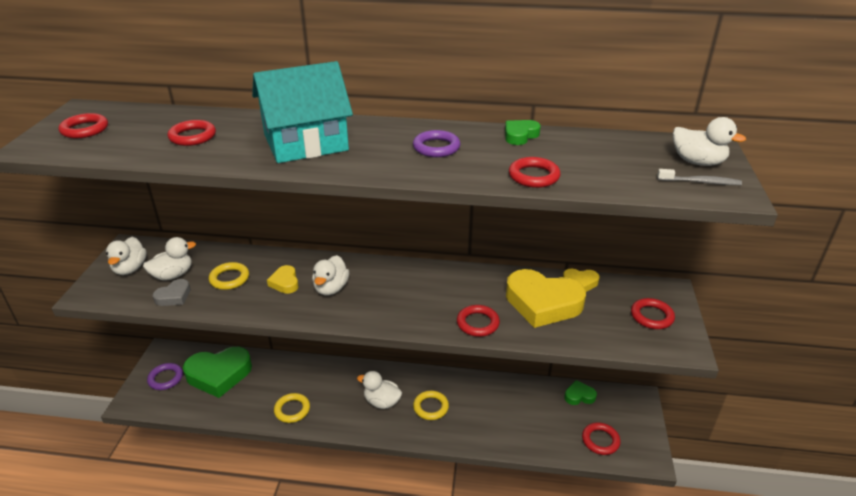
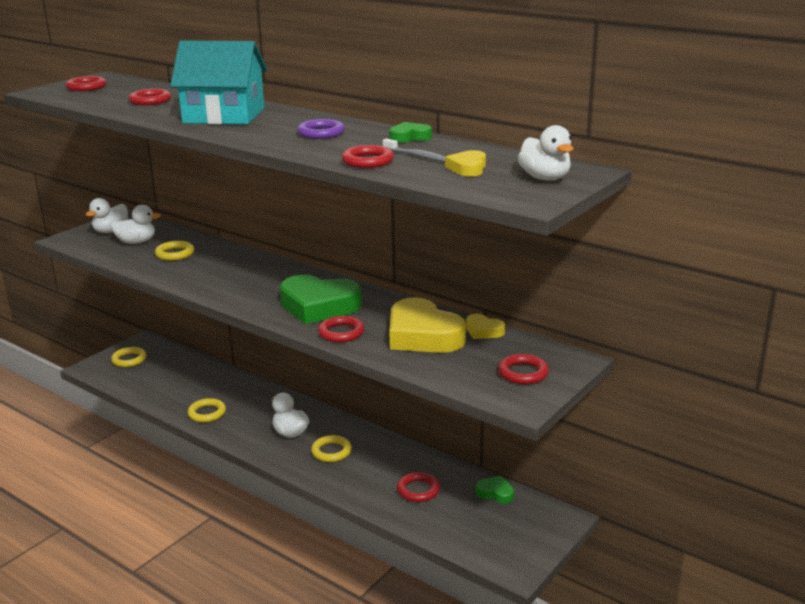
camera: 30 degrees right, 10 degrees down
purple ring [147,363,183,390] -> yellow ring [111,347,146,367]
grey heart [153,279,190,306] -> none
green heart [183,347,252,398] -> green heart moved to [280,275,362,324]
yellow heart [267,265,299,294] -> yellow heart moved to [445,150,486,176]
white duck [312,255,349,295] -> none
red ring [582,422,620,455] -> red ring moved to [397,472,440,502]
grey toothbrush [657,169,742,185] -> grey toothbrush moved to [383,139,445,162]

